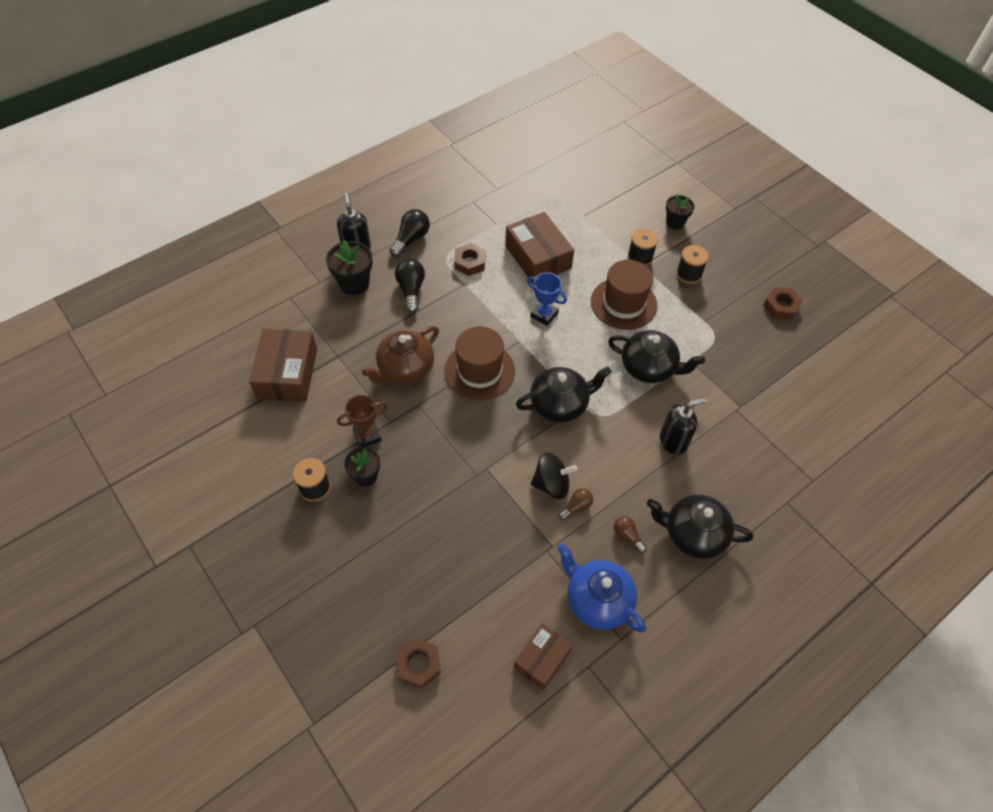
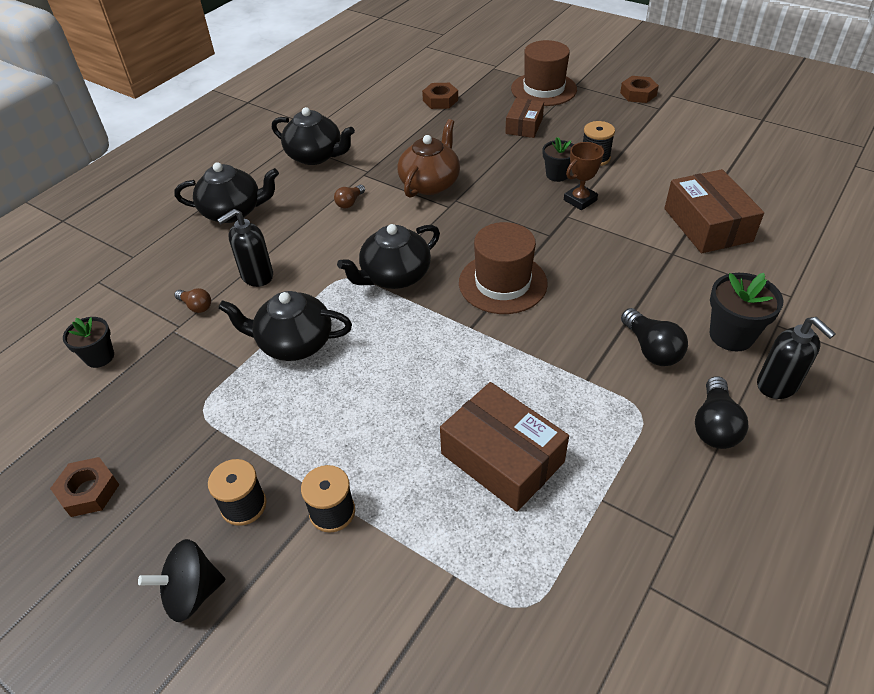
camera: 165 degrees right, 10 degrees down
brown teapot [362,326,439,383] -> brown teapot moved to [397,119,460,198]
brown nut [454,243,485,276] -> brown nut moved to [620,76,659,103]
brown box [514,623,573,690] -> brown box moved to [505,98,544,138]
blue trophy [527,272,567,326] -> none
black spinning top [531,453,577,499] -> black spinning top moved to [138,539,226,622]
blue teapot [557,543,646,633] -> black teapot [272,107,355,165]
brown hat [591,260,657,330] -> brown hat moved to [511,40,577,106]
brown light bulb [614,516,646,553] -> brown light bulb moved to [174,288,211,313]
black flower pot [666,194,695,229] -> black flower pot moved to [63,317,114,368]

